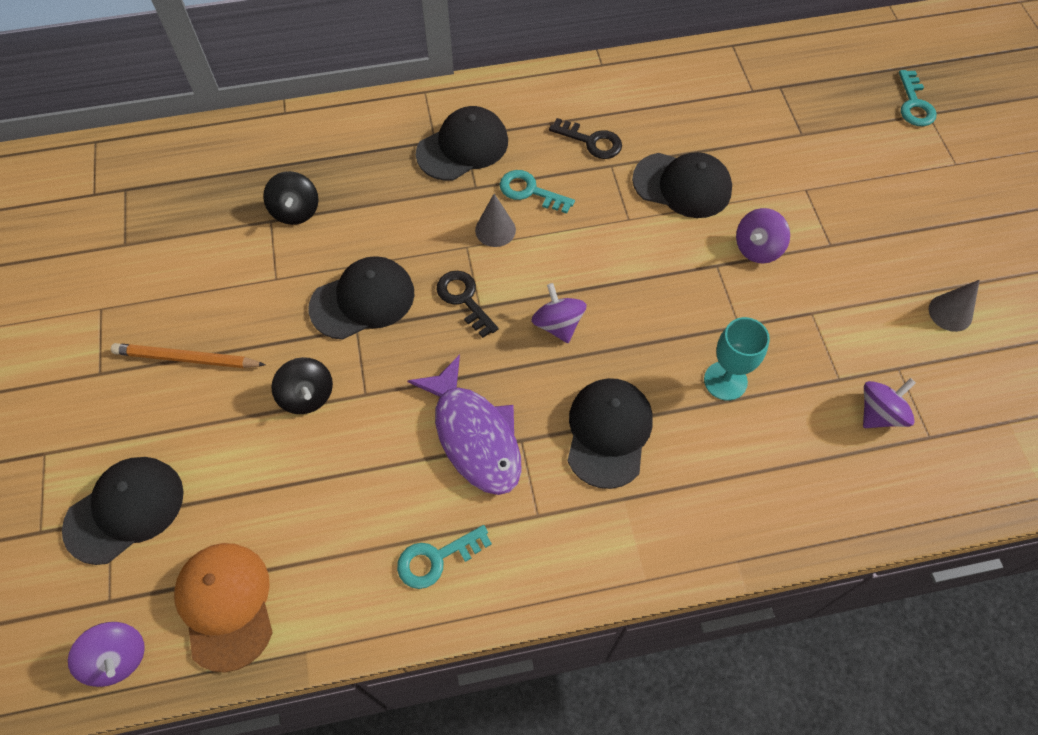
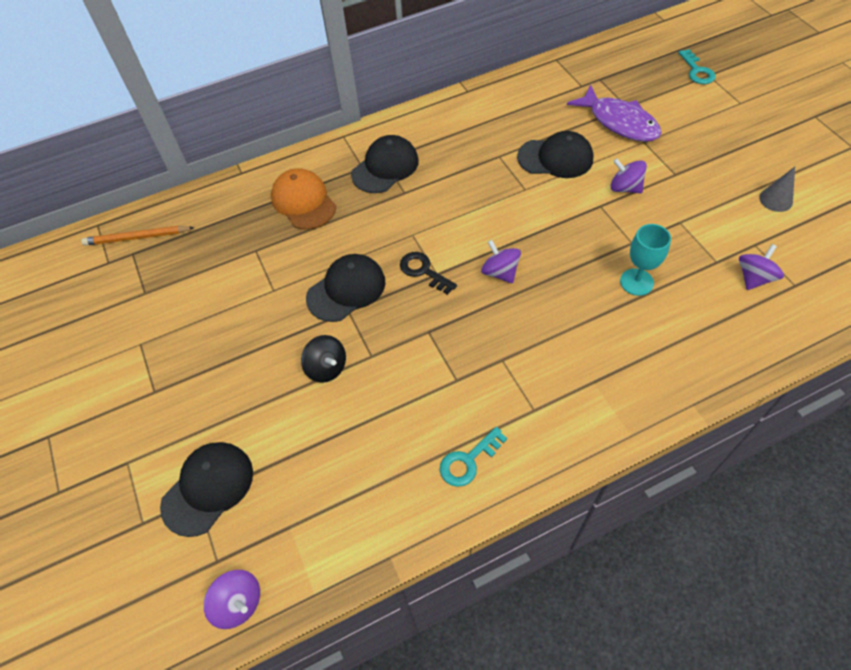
camera: 10 degrees left, 5 degrees down
orange pencil [111,343,266,368] -> orange pencil moved to [81,226,195,246]
orange cap [174,543,273,672] -> orange cap moved to [271,168,336,230]
black spinning top [263,171,318,225] -> none
purple fish [408,354,522,495] -> purple fish moved to [567,85,661,142]
grey cone [475,194,516,247] -> none
turquoise key [500,170,575,214] -> none
black key [549,118,622,159] -> none
black cap [567,378,653,489] -> none
purple spinning top [736,208,790,264] -> purple spinning top turned 90 degrees clockwise [610,158,647,194]

